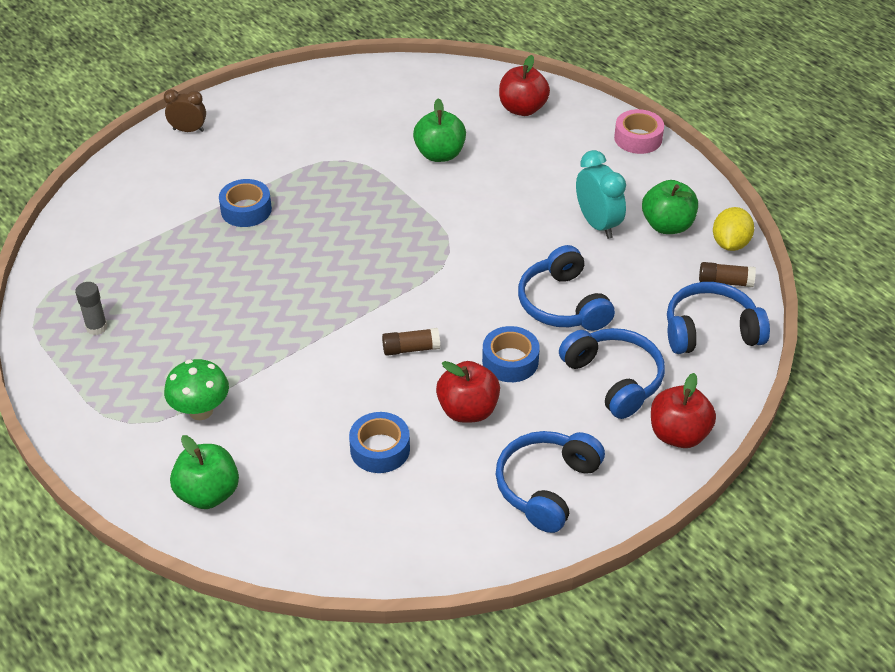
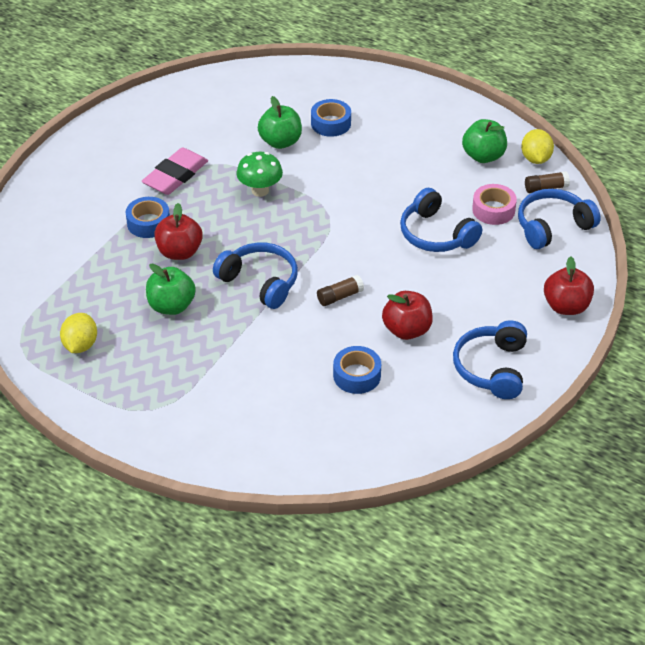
camera: 20 degrees left, 0 degrees up
grey glue stick [75,282,108,335] -> yellow lemon [60,313,97,353]
brown clock [164,89,206,132] -> none
green mushroom [164,359,229,420] -> green mushroom moved to [236,152,283,197]
green apple [170,435,239,509] -> green apple moved to [146,263,196,315]
blue tape [482,326,540,382] -> blue tape moved to [311,99,351,137]
red apple [499,55,550,116] -> red apple moved to [154,203,203,260]
blue headphones [559,328,665,419] -> blue headphones moved to [213,242,298,309]
turquoise clock [576,150,626,239] -> none
pink tape [614,109,664,154] -> pink tape moved to [472,184,517,225]
none -> pink eraser [142,147,208,195]

